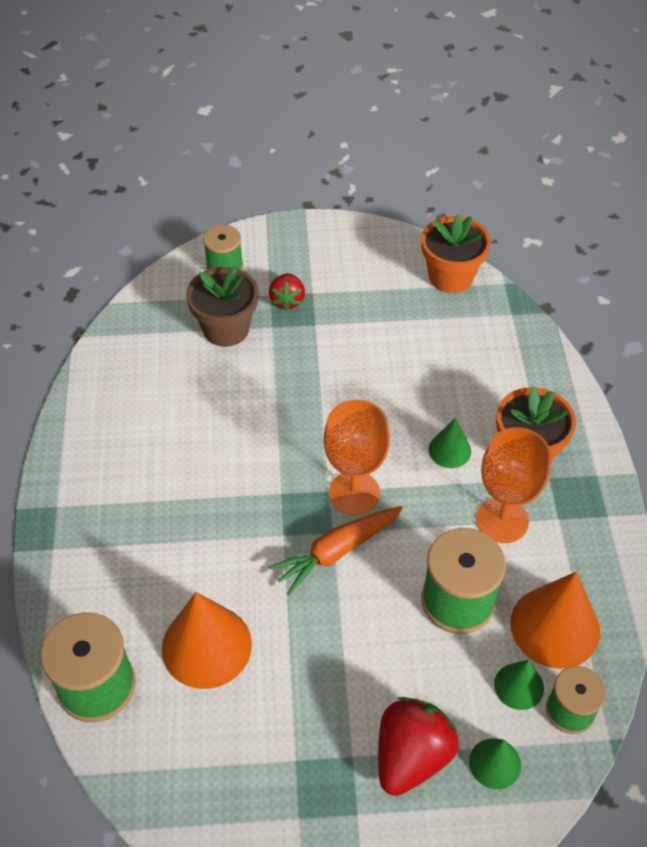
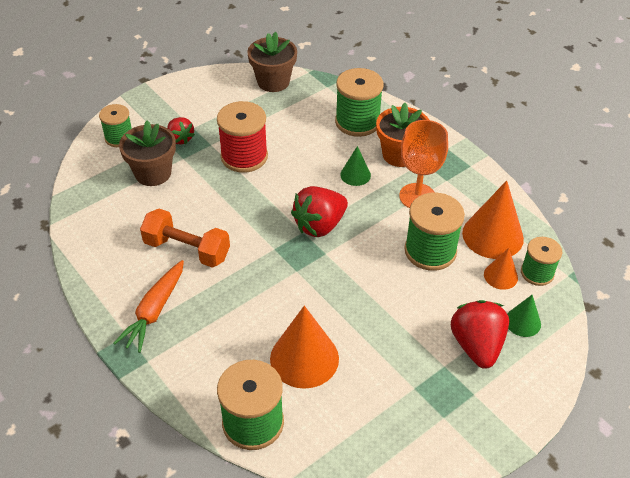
camera: 35 degrees left, 5 degrees down
orange carrot [268,506,403,595] -> orange carrot moved to [114,260,184,353]
orange goblet [323,400,390,515] -> red strawberry [291,186,348,237]
orange flower pot [421,214,491,293] -> brown flower pot [247,32,297,92]
green cone [494,660,544,710] -> orange cone [484,248,518,290]
none -> orange dumbbell [140,209,230,268]
none -> red spool [217,101,268,173]
none -> green spool [335,68,383,137]

